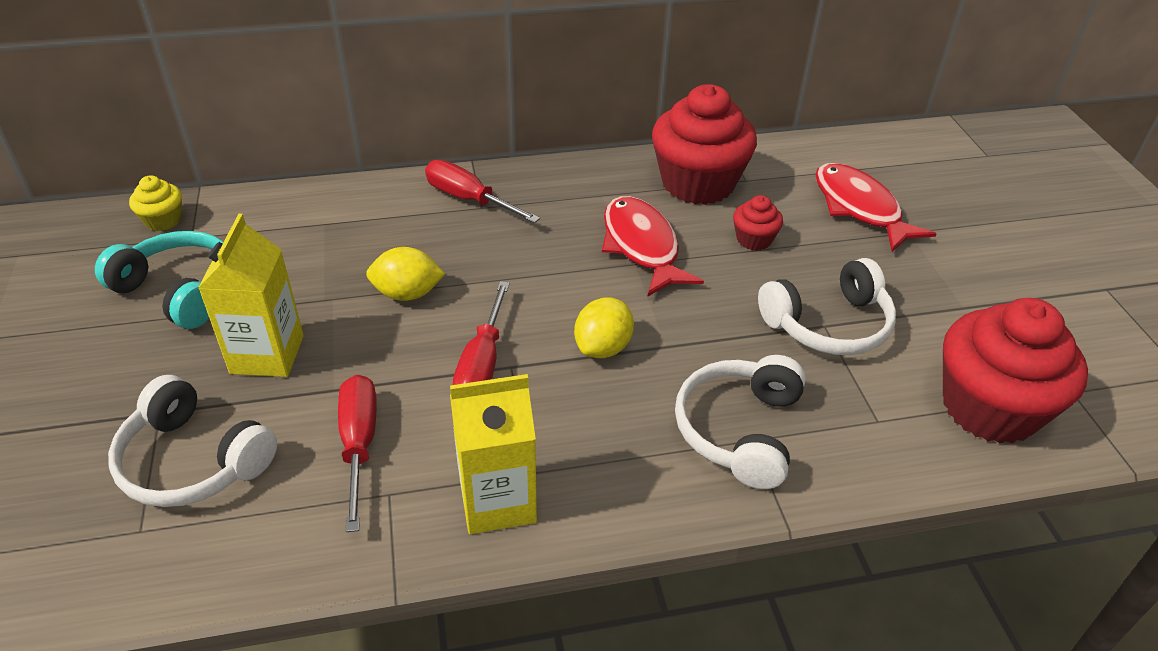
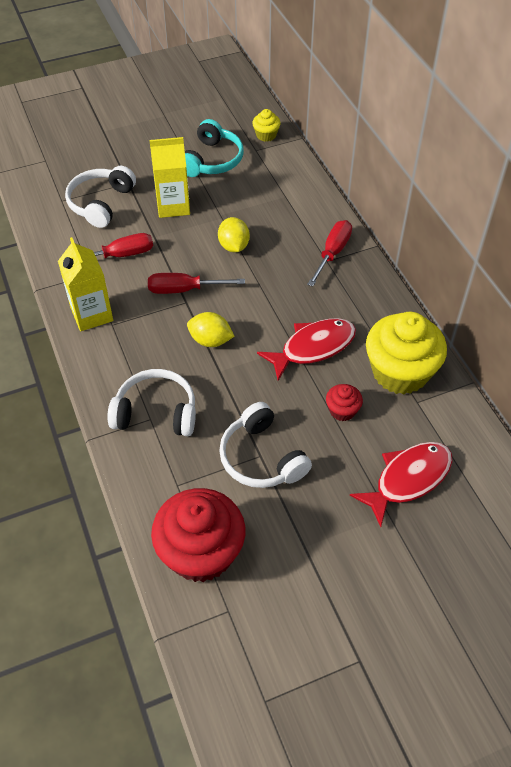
camera: 80 degrees right, 10 degrees up
red cupcake [652,84,757,205] -> yellow cupcake [366,312,447,395]

